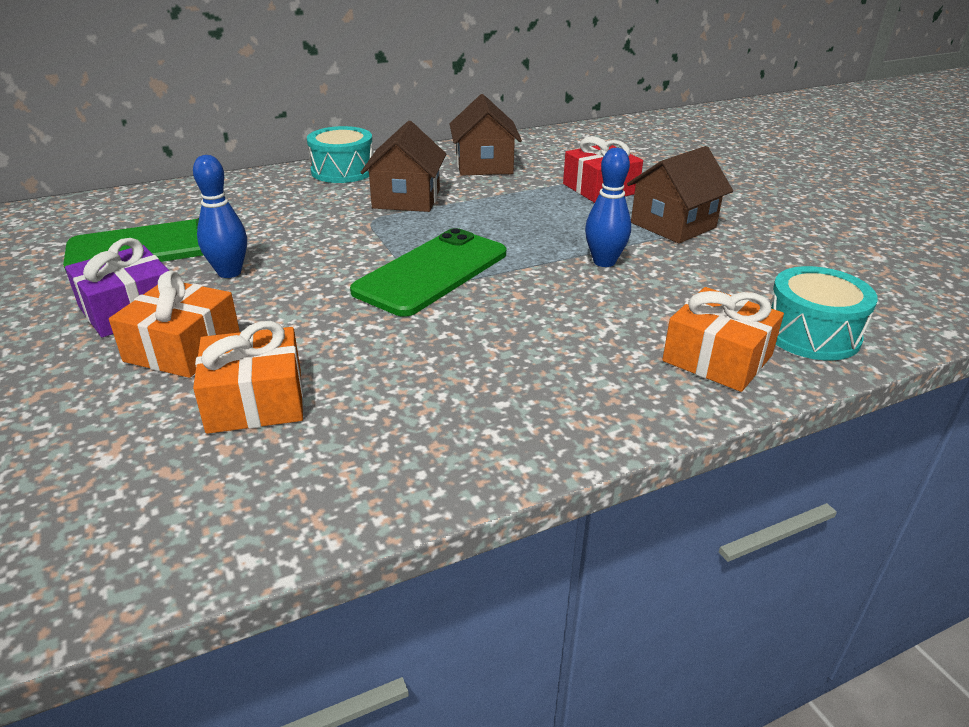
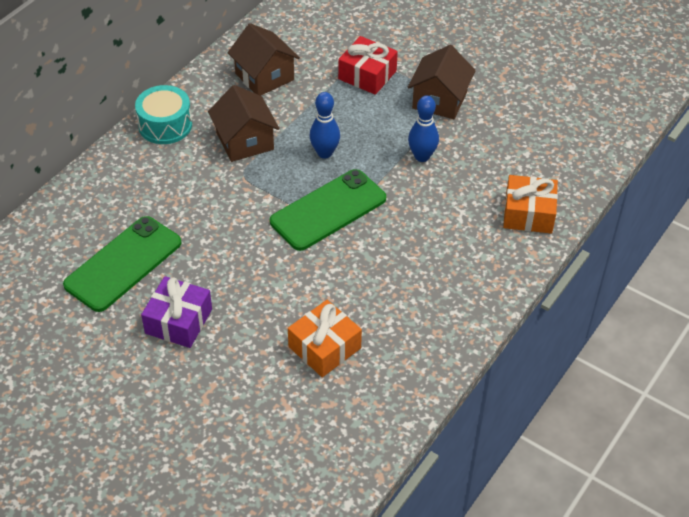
camera: 30 degrees left, 15 degrees up
orange gift [109,270,240,378] -> none
blue bowling pin [193,155,247,278] -> blue bowling pin moved to [310,92,340,158]
green phone [350,228,506,317] -> green phone turned 45 degrees clockwise [270,169,386,251]
turquoise drum [770,266,878,360] -> none

